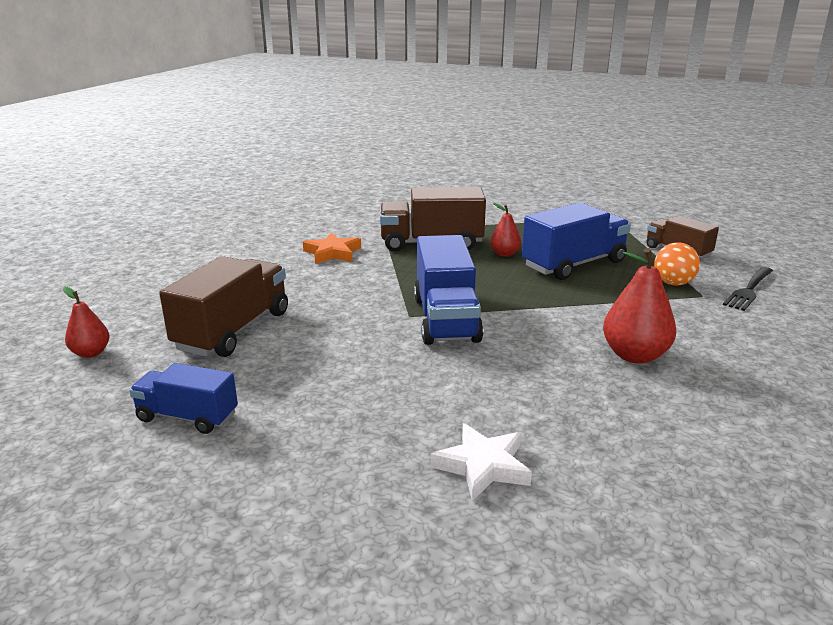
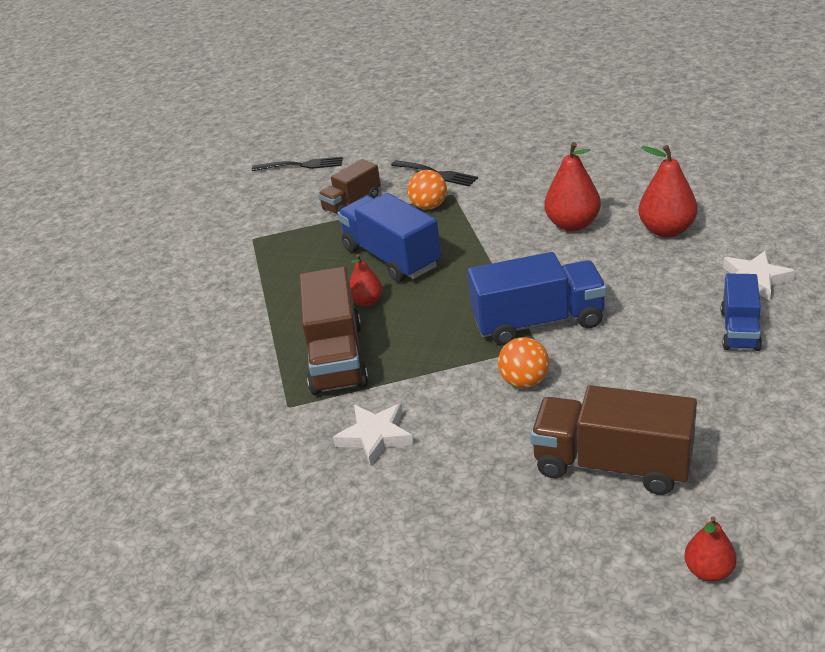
camera: 90 degrees left, 10 degrees up
blue truck [129,363,238,434] -> blue truck moved to [721,273,762,351]
orange star [303,233,361,264] -> white star [333,403,414,466]
none -> black fork [252,157,343,171]
none -> orange ball [498,337,549,388]
none -> red pear [639,145,698,238]

